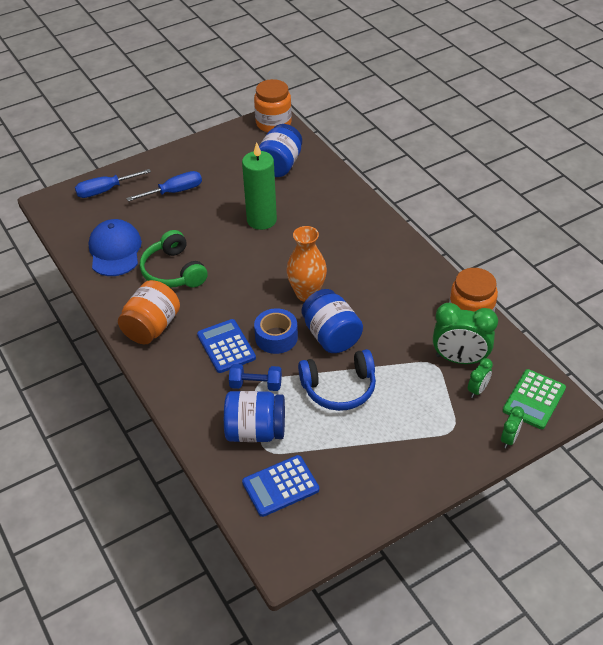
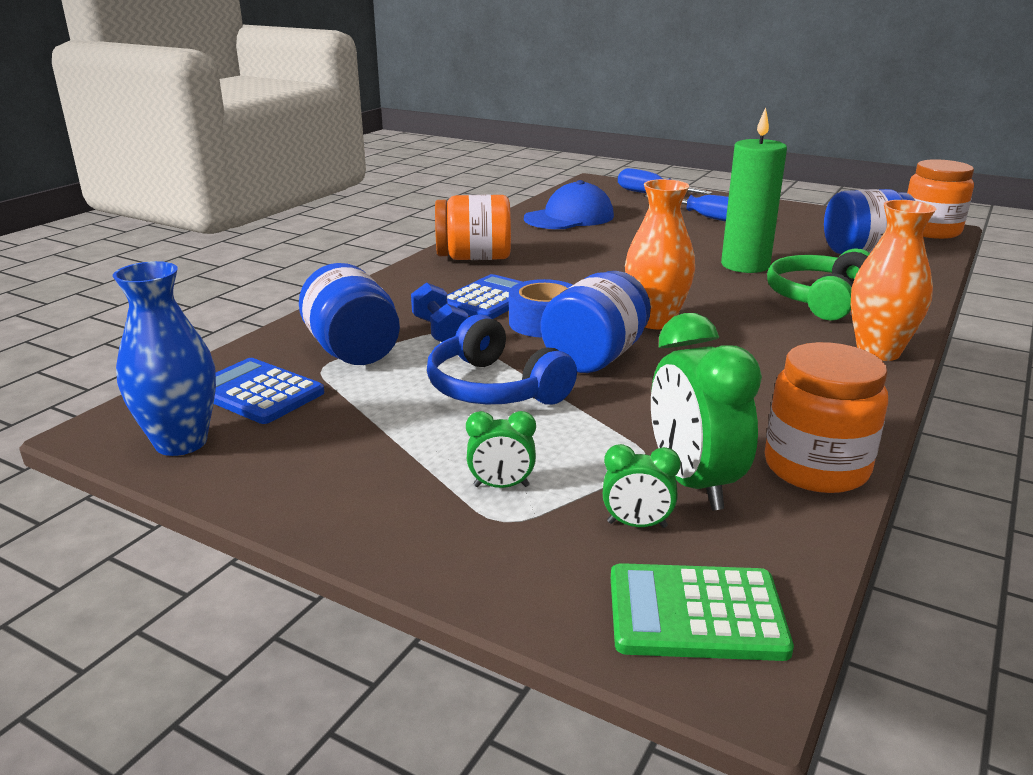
camera: 60 degrees right, 20 degrees down
green headphones [140,230,208,288] -> green headphones moved to [767,248,870,321]
green clock [501,406,524,448] -> green clock moved to [466,411,536,488]
none -> blue vase [113,261,216,456]
none -> orange vase [851,200,936,361]

